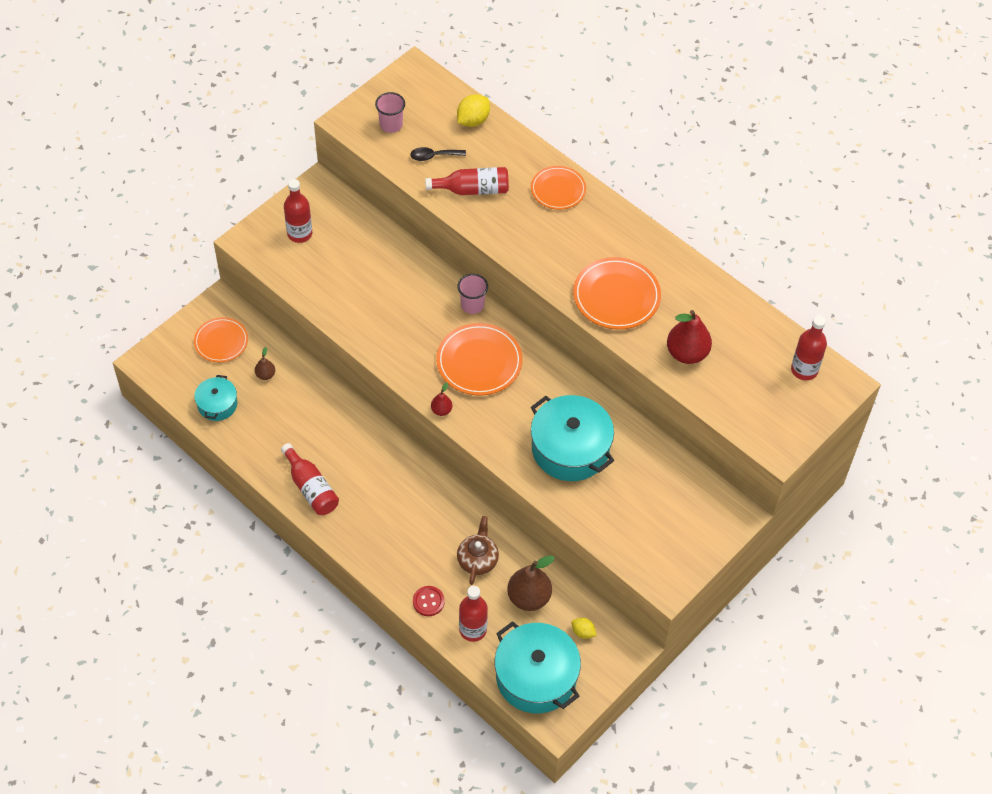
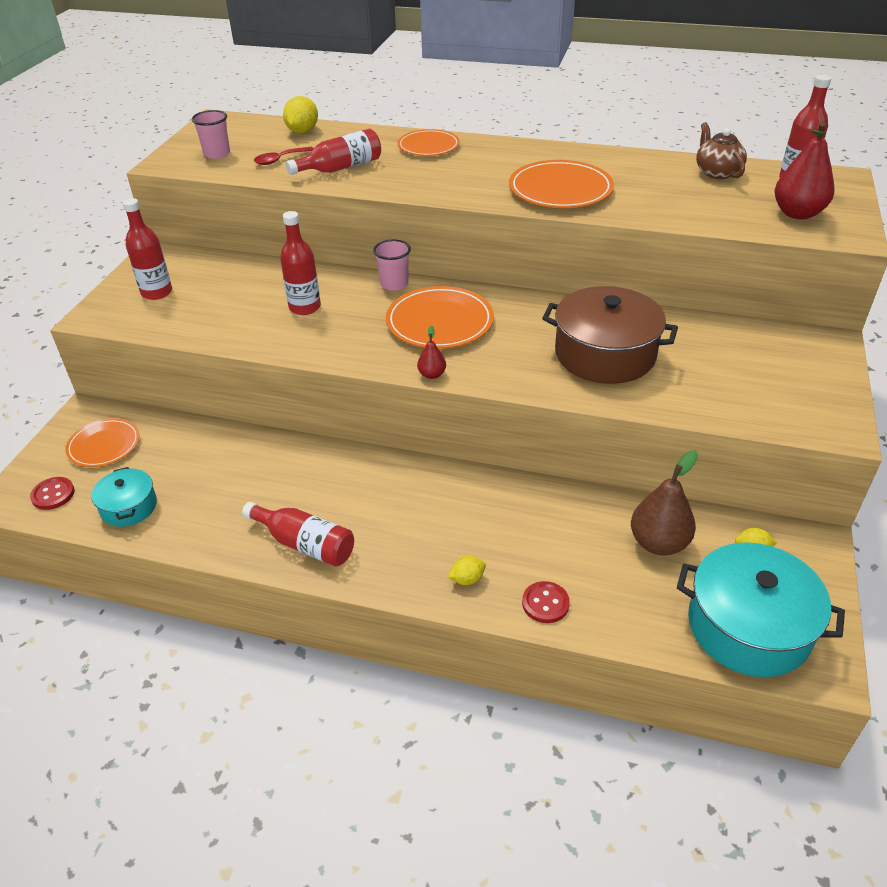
camera: 25 degrees left, 15 degrees down
brown pear [255,347,275,380] -> none
black spoon [410,147,466,161] -> red spoon [253,147,314,165]
brown teapot [457,516,499,585] -> brown teapot moved to [696,122,747,179]
red bottle [459,586,488,642] -> red bottle moved to [280,211,321,315]
turquoise pot [531,395,614,481] -> brown pot [542,286,678,384]
red pear [667,310,712,364] -> red pear moved to [775,122,834,219]
none -> red button [30,477,75,510]
none -> yellow lemon [448,556,486,585]

